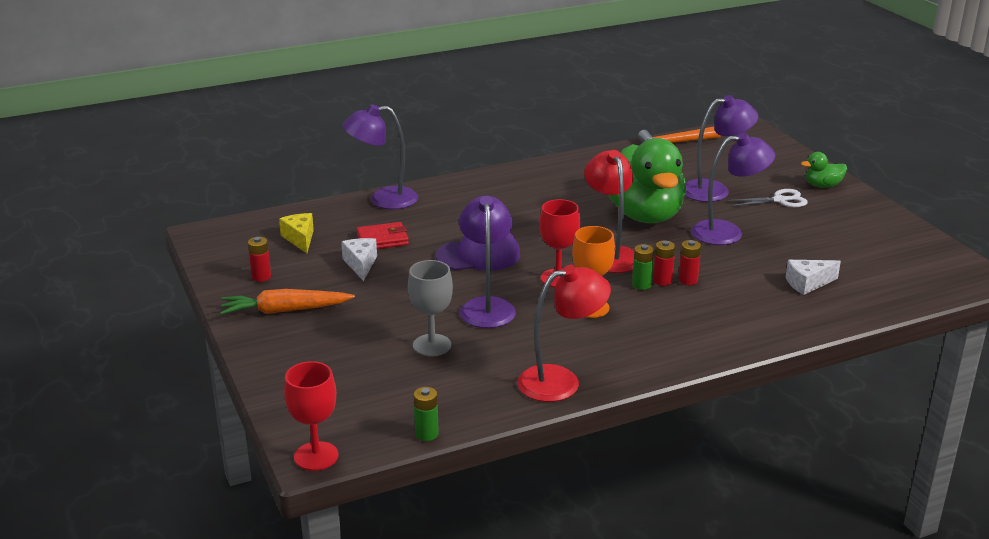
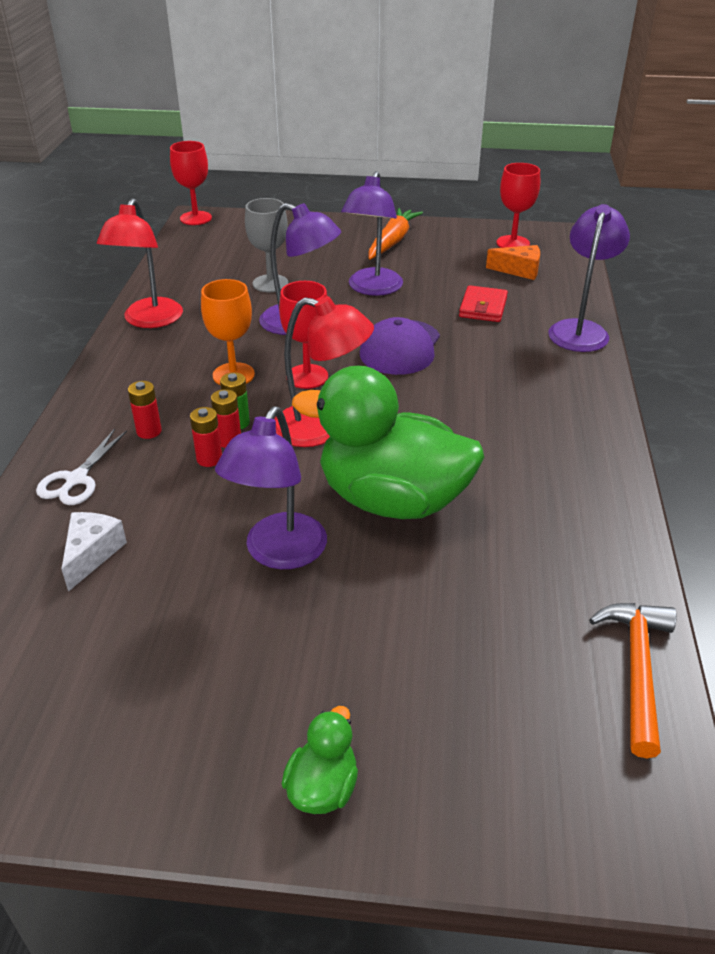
camera: 120 degrees right, 10 degrees up
red battery [248,237,271,282] -> red battery moved to [128,381,162,439]
yellow cheese [279,213,314,253] -> orange cheese [486,245,540,280]
white cheese [341,238,377,281] -> none
green battery [414,387,439,441] -> none
purple lamp [685,95,759,202] -> purple lamp moved to [341,171,403,296]
white scissors [727,189,808,207] -> white scissors moved to [36,429,127,505]
none -> red goblet [497,163,540,248]

